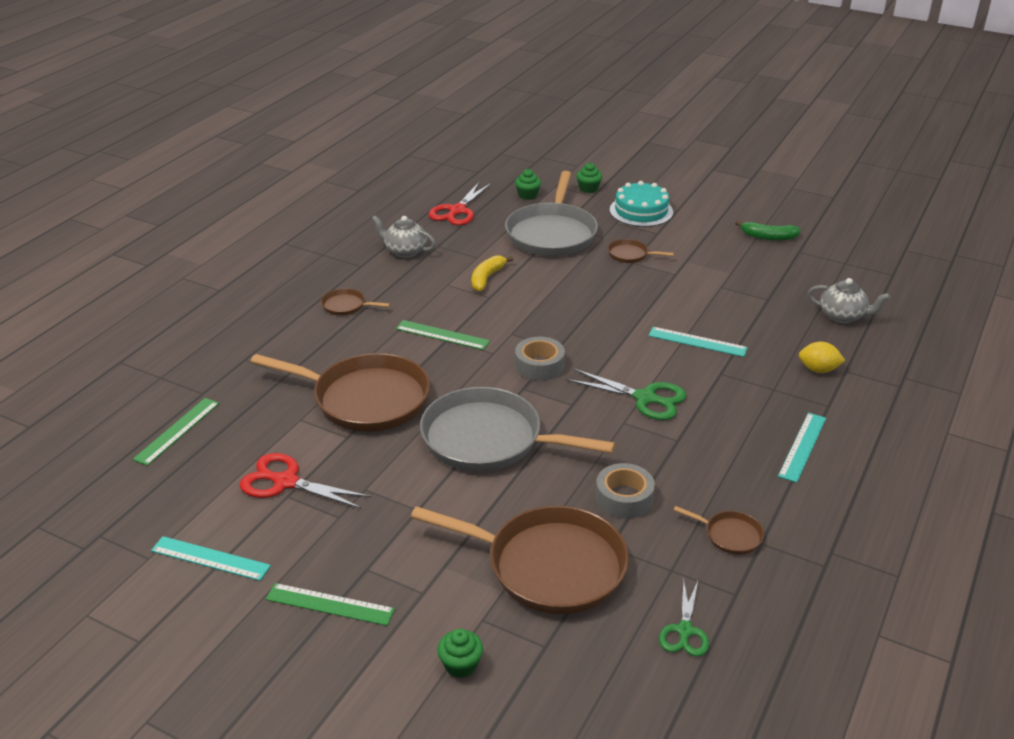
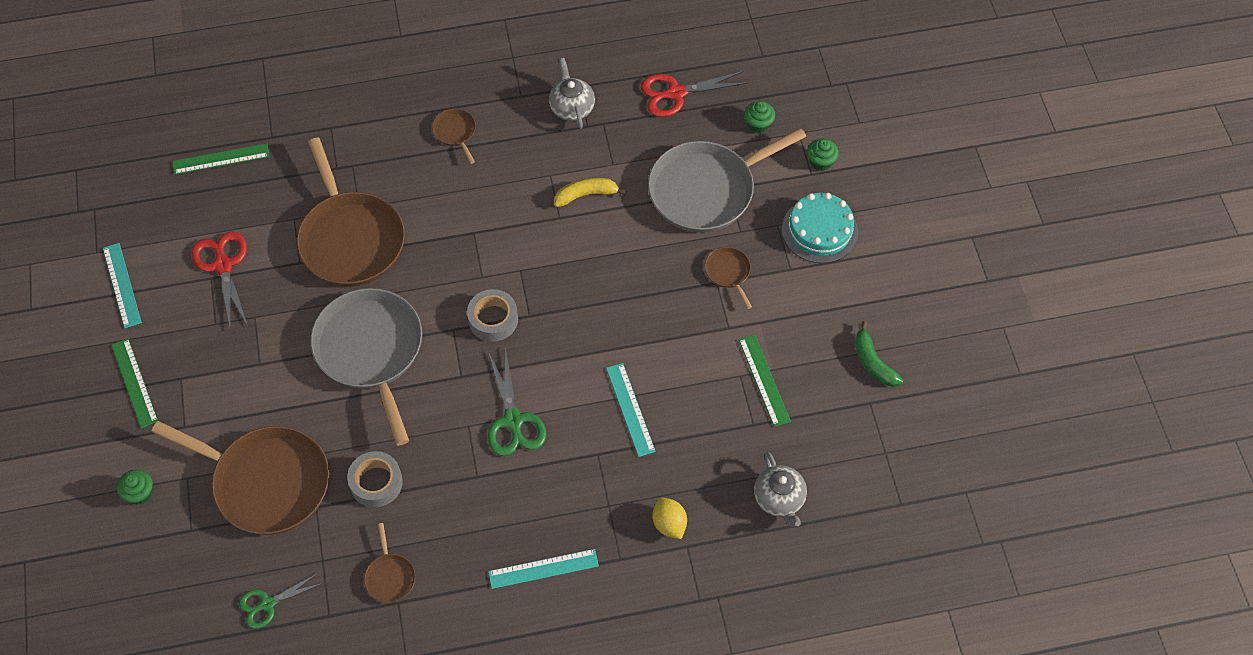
camera: 50 degrees right, 25 degrees up
green ruler [396,320,490,350] -> green ruler moved to [739,335,791,427]
brown pan [411,506,629,614] -> brown pan turned 45 degrees counterclockwise [151,421,330,535]

